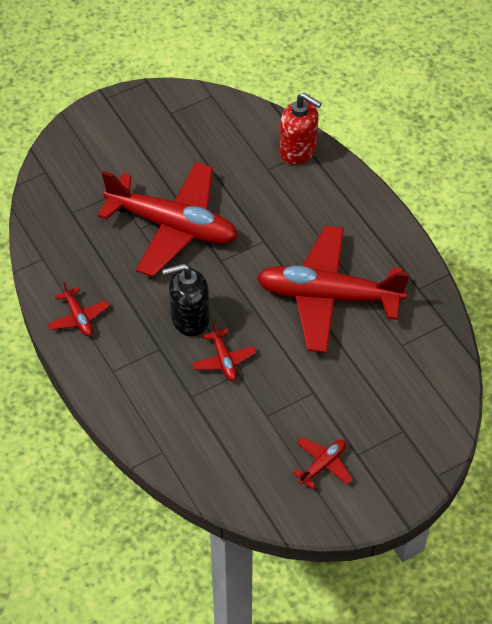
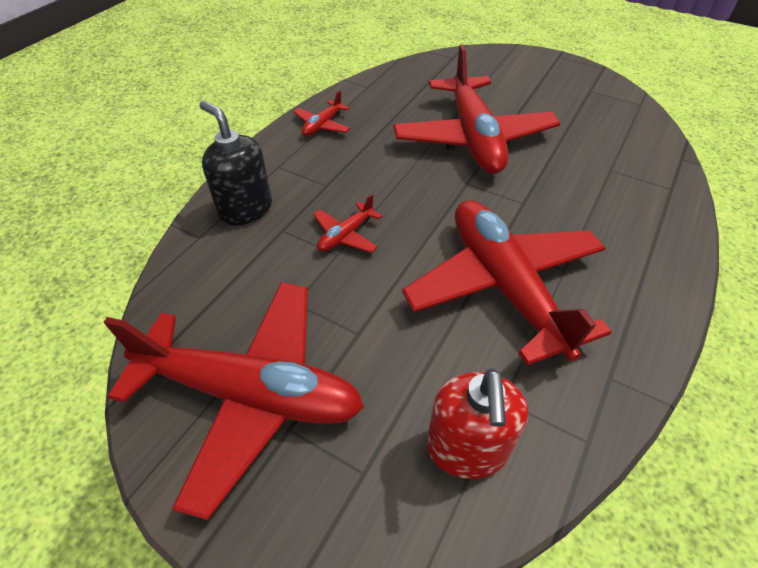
camera: 60 degrees right, 5 degrees down
black soap dispenser [162,263,210,336] -> black soap dispenser moved to [199,101,272,225]
red soap dispenser [279,93,322,165] -> red soap dispenser moved to [427,368,528,479]
red plane [292,437,353,490] -> red plane [103,282,364,520], size x2.43

